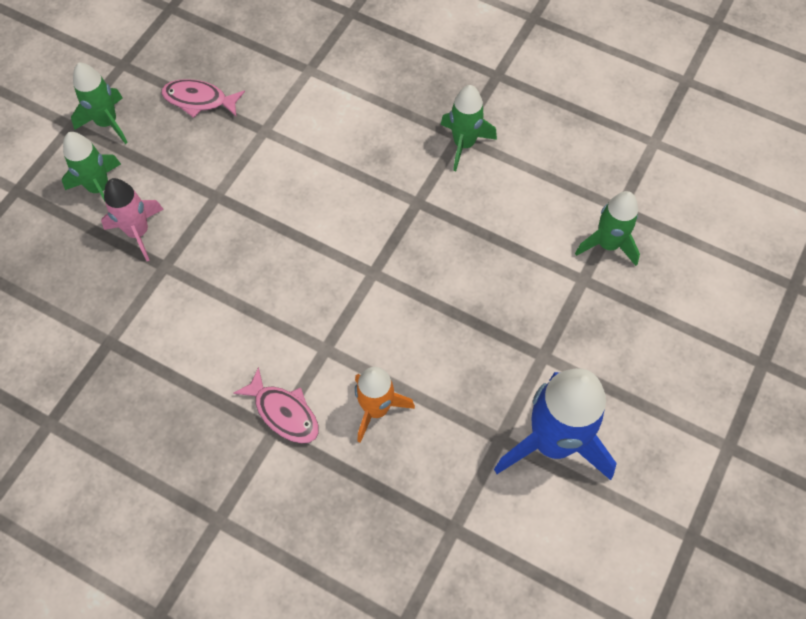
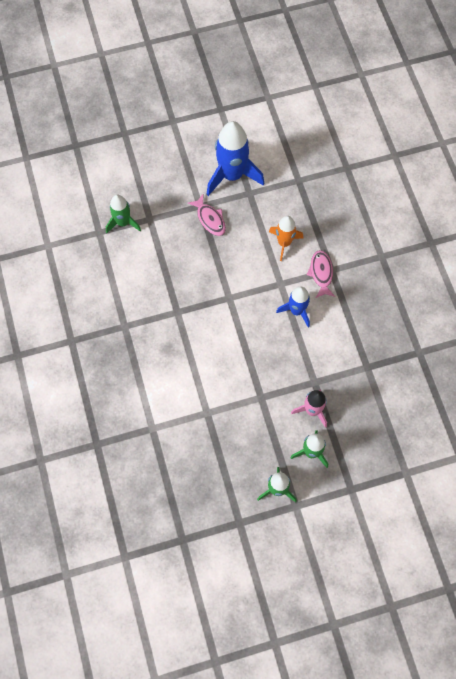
camera: 135 degrees left, 5 degrees up
pink fish [161,79,245,118] -> pink fish moved to [188,195,226,236]
green rocket [441,85,497,171] -> none
none -> blue rocket [276,286,310,327]

